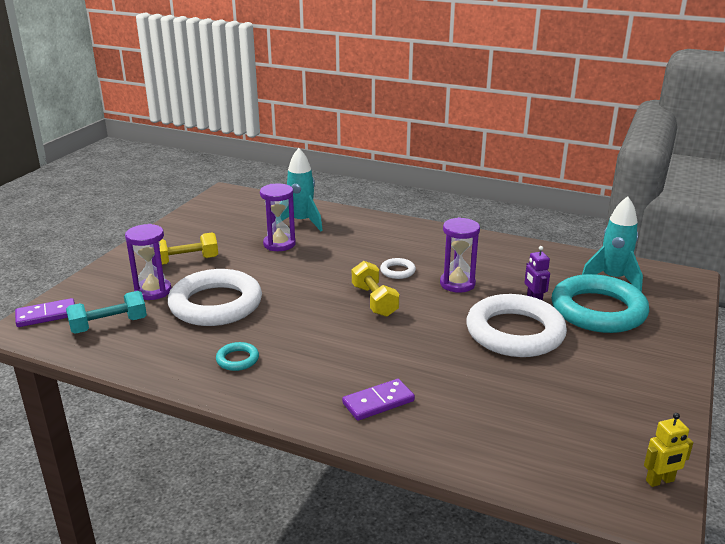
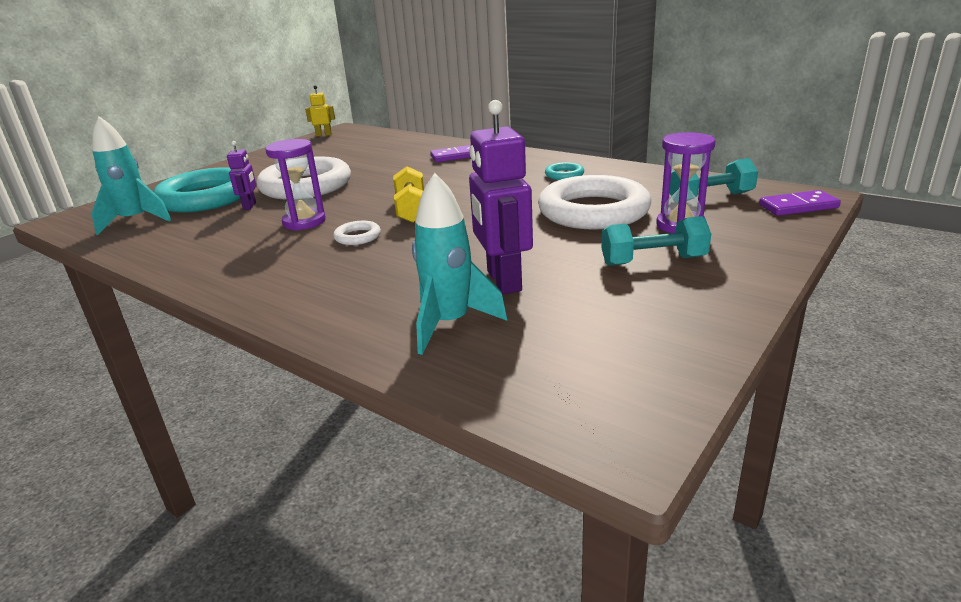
camera: 165 degrees left, 0 degrees up
yellow dumbbell [160,232,218,265] -> turquoise dumbbell [601,216,711,266]
purple hourglass [260,183,296,251] -> purple robot [469,100,533,294]

